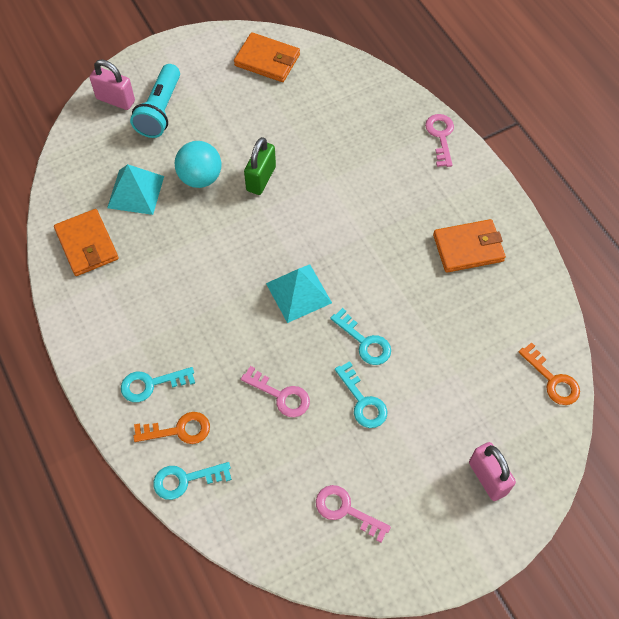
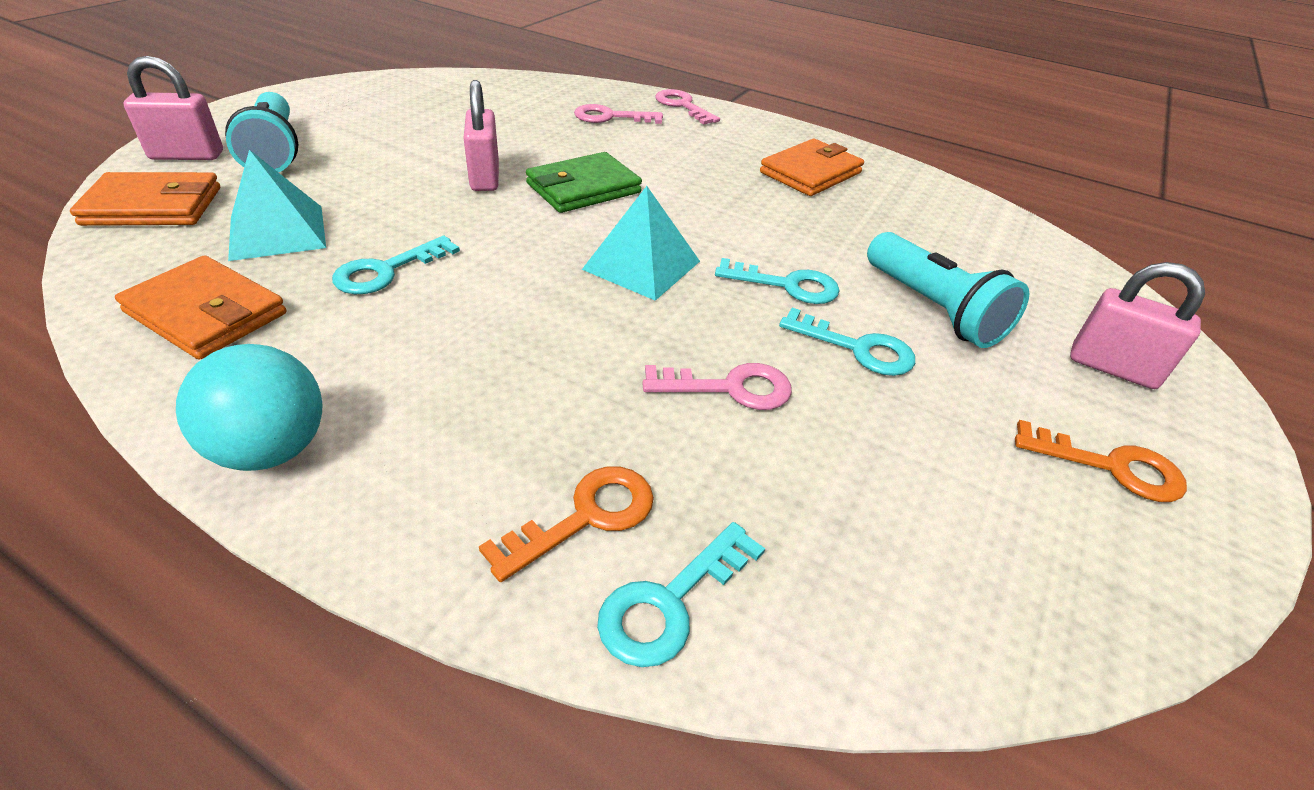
camera: 35 degrees left, 20 degrees down
turquoise key [121,367,195,402] -> turquoise key moved to [332,236,460,294]
turquoise ball [175,141,222,188] -> turquoise ball moved to [176,344,322,471]
orange wallet [234,32,300,82] -> orange wallet moved to [70,172,220,226]
green padlock [244,137,276,195] -> pink padlock [464,80,499,191]
pink key [316,485,391,543] -> pink key moved to [574,104,663,124]
orange key [519,342,580,405] -> orange key moved to [1015,420,1187,502]
none -> green wallet [526,152,642,213]
none -> turquoise flashlight [867,232,1029,348]

